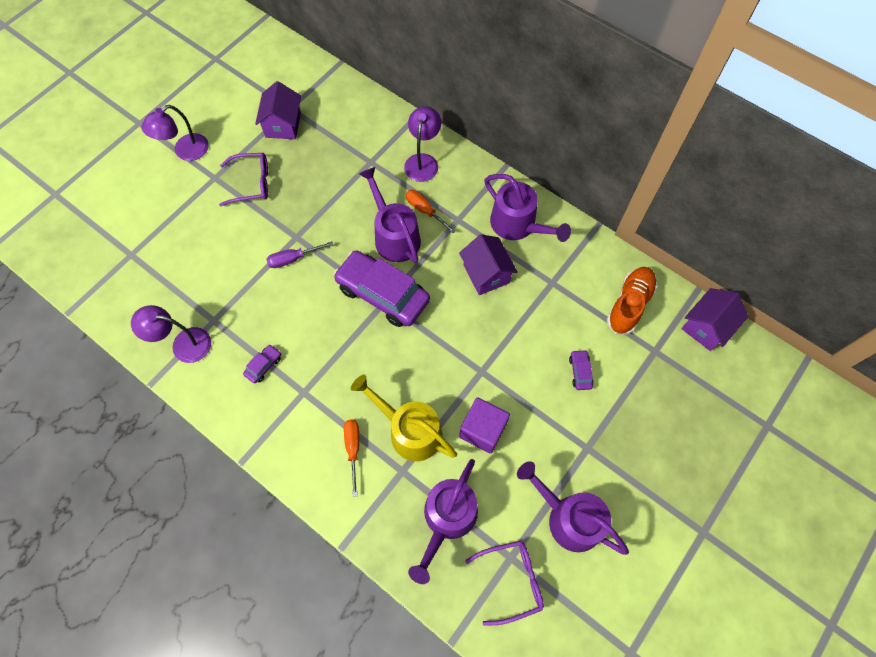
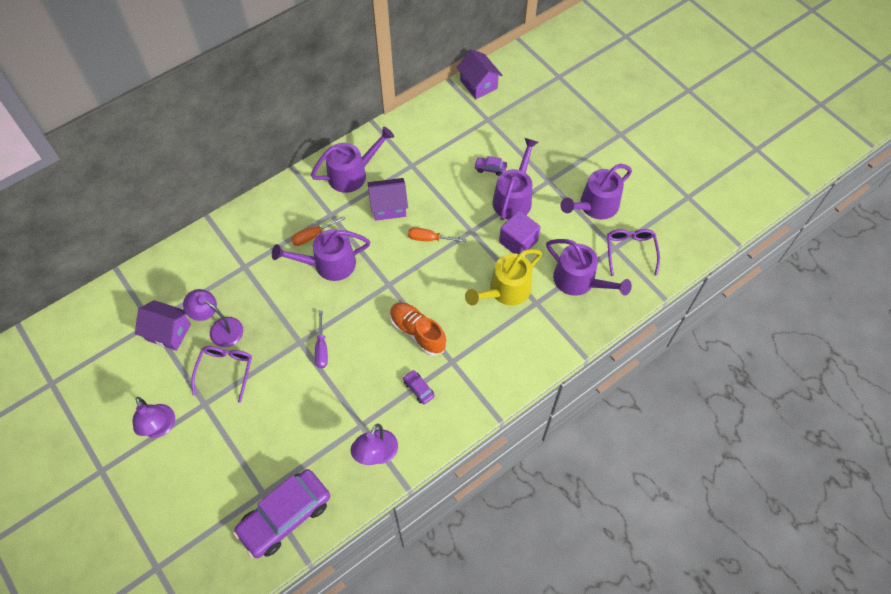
camera: 75 degrees left, 5 degrees down
purple car [333,250,430,327] -> purple car moved to [233,469,330,558]
orange screwdriver [344,420,360,497] -> orange screwdriver moved to [408,227,466,242]
purple lamp [404,106,441,182] -> purple lamp moved to [183,289,243,347]
orange shoe [607,267,657,335] -> orange shoe moved to [390,302,446,356]
none -> purple watering can [493,138,538,220]

